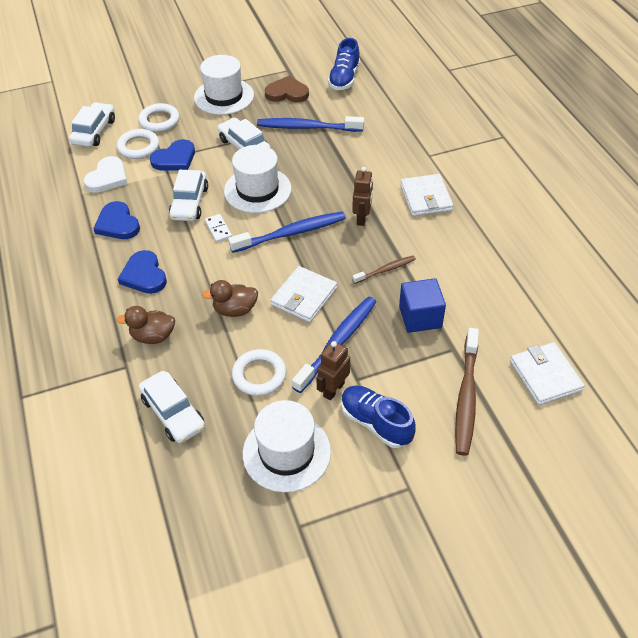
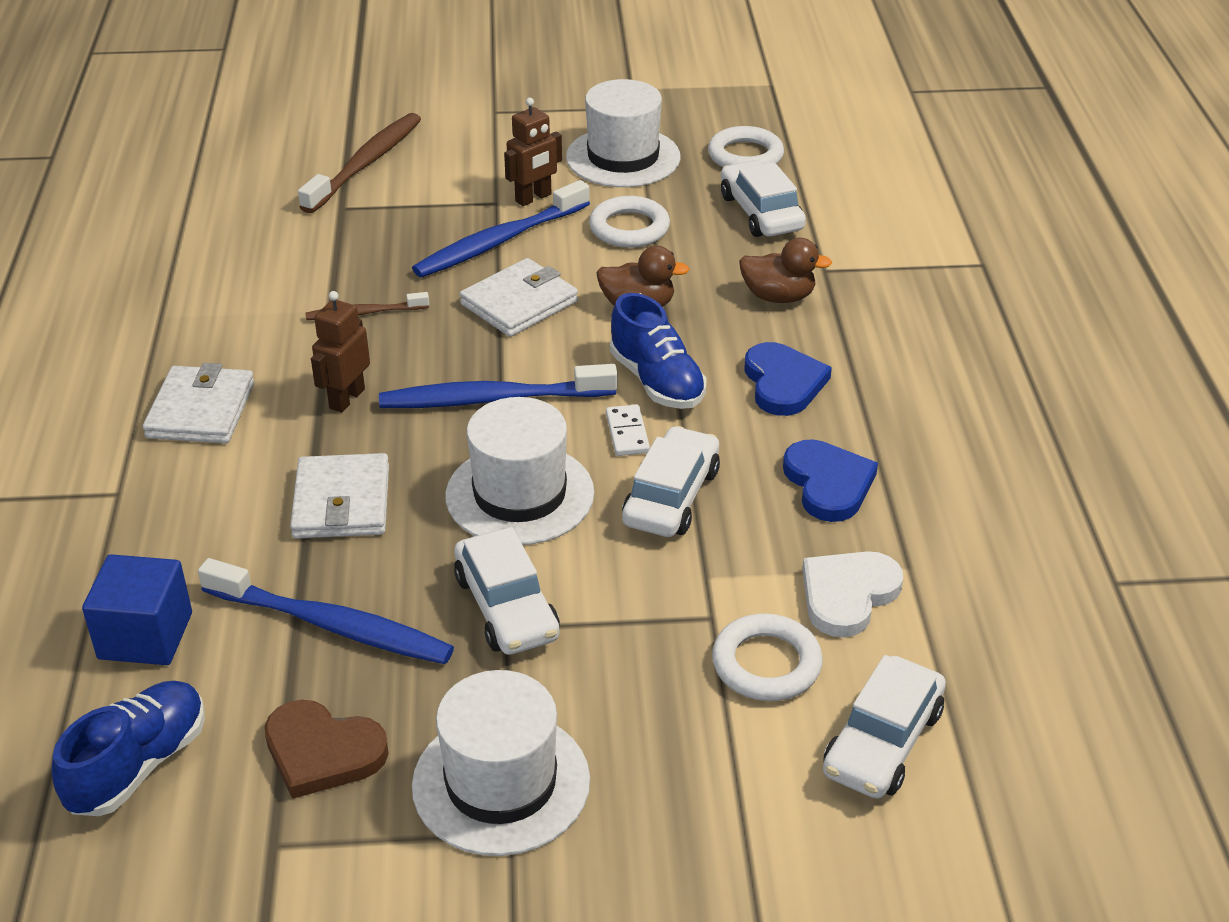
camera: 165 degrees left, 10 degrees down
white ring [138,103,180,132] -> white ring moved to [708,126,784,167]
blue heart [150,139,195,171] -> none
blue shoe [341,386,416,448] -> blue shoe moved to [610,293,707,409]
blue cube [399,278,446,333] -> blue cube moved to [82,554,192,665]
white wallet [510,342,584,405] -> white wallet moved to [290,453,389,538]

